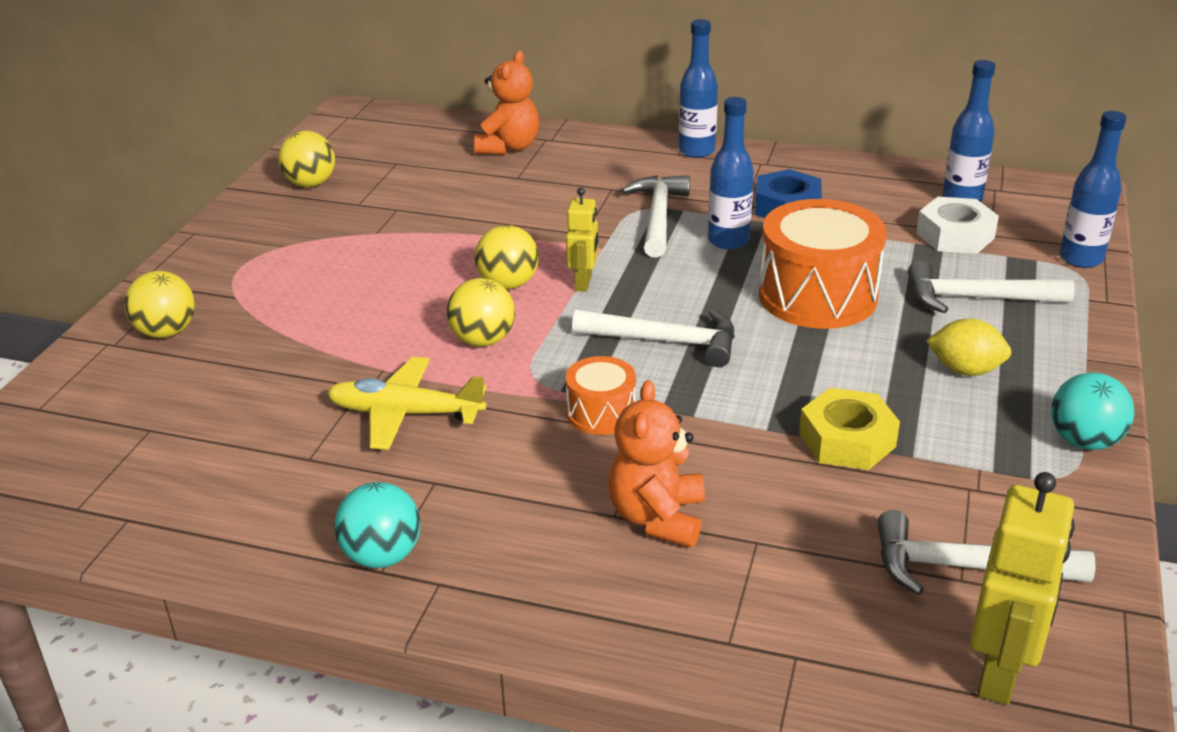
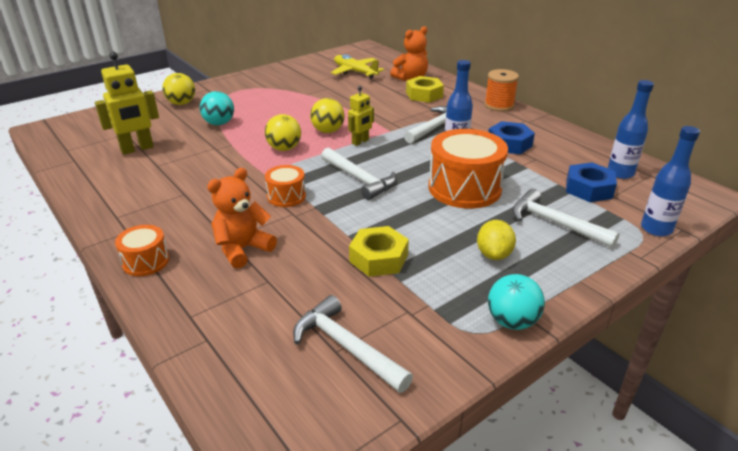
camera: 35 degrees right, 0 degrees up
yellow ball [278,131,335,187] -> none
yellow plane [327,357,487,450] -> yellow plane moved to [331,54,384,78]
turquoise ball [334,482,421,568] -> turquoise ball moved to [200,91,234,125]
blue bottle [679,19,718,158] -> orange spool [484,69,519,112]
white nut [916,197,999,254] -> blue nut [566,162,617,202]
yellow lemon [926,318,1012,376] -> yellow lemon turned 45 degrees clockwise [477,220,516,260]
yellow robot [970,472,1075,705] -> yellow robot moved to [95,52,159,155]
none -> orange drum [115,225,169,276]
none -> yellow nut [406,76,444,103]

